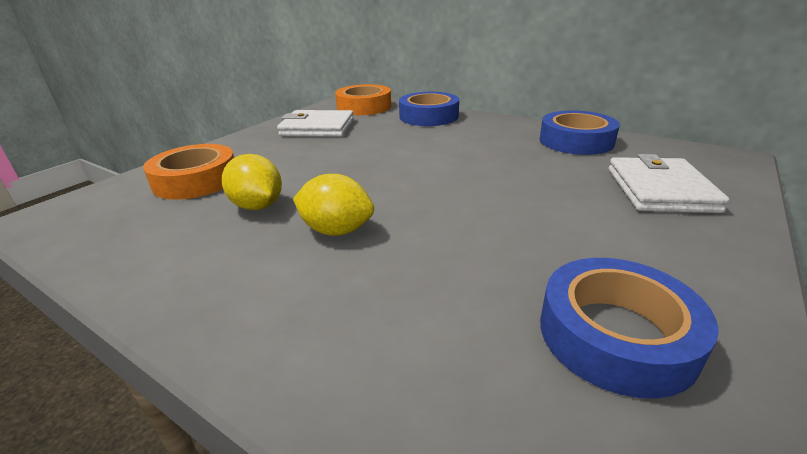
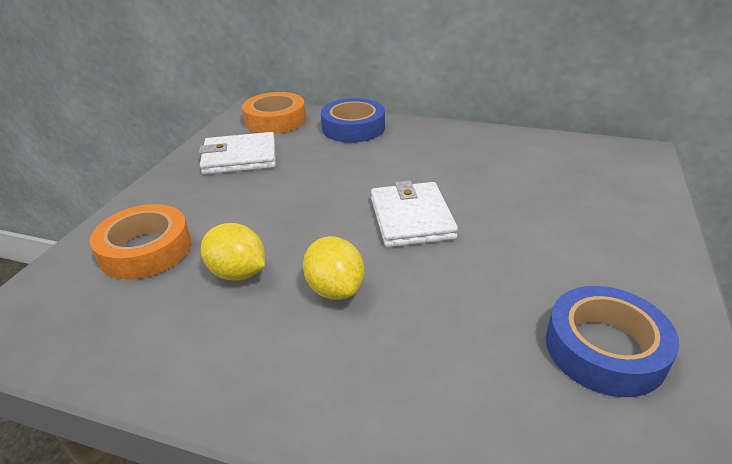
camera: 15 degrees left, 5 degrees up
yellow lemon [293,174,374,236] -> yellow lemon turned 60 degrees clockwise [303,236,364,300]
blue tape [539,110,620,155] -> none
white wallet [608,154,729,213] -> white wallet moved to [371,181,458,247]

